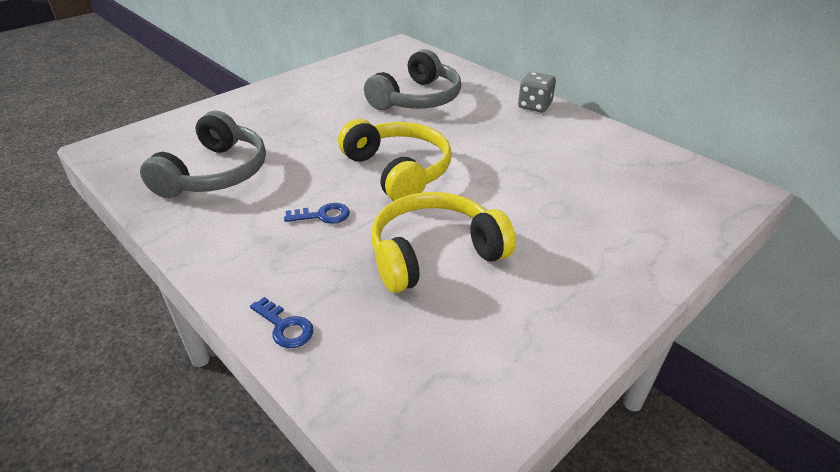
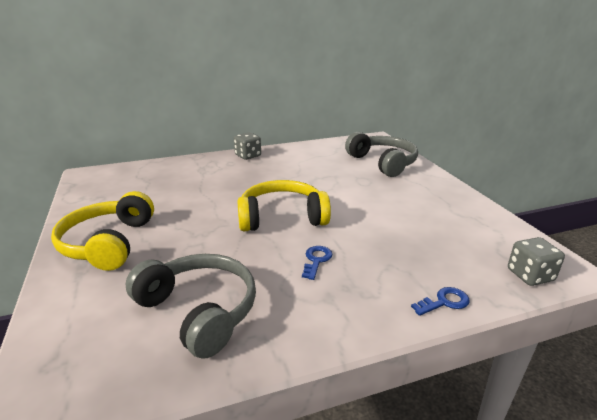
camera: 65 degrees left, 10 degrees down
grey headphones [364,49,461,110] -> grey headphones moved to [345,132,418,177]
yellow headphones [371,192,516,293] -> yellow headphones moved to [51,191,154,271]
none -> grey dice [508,237,565,286]

